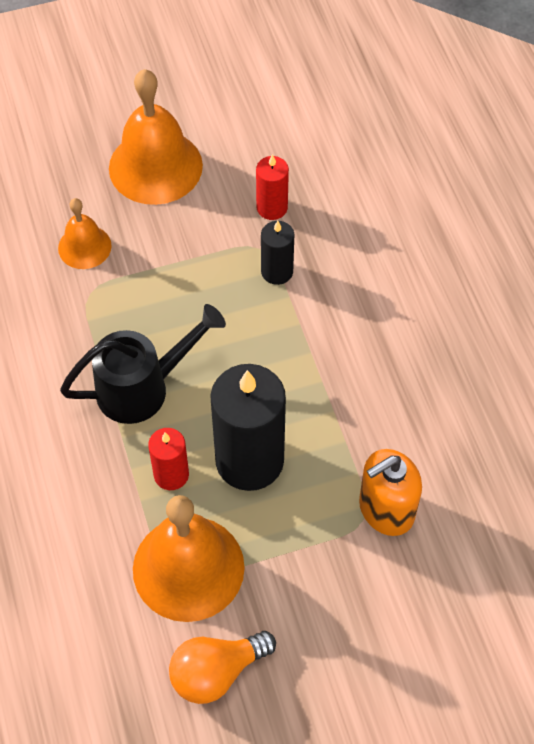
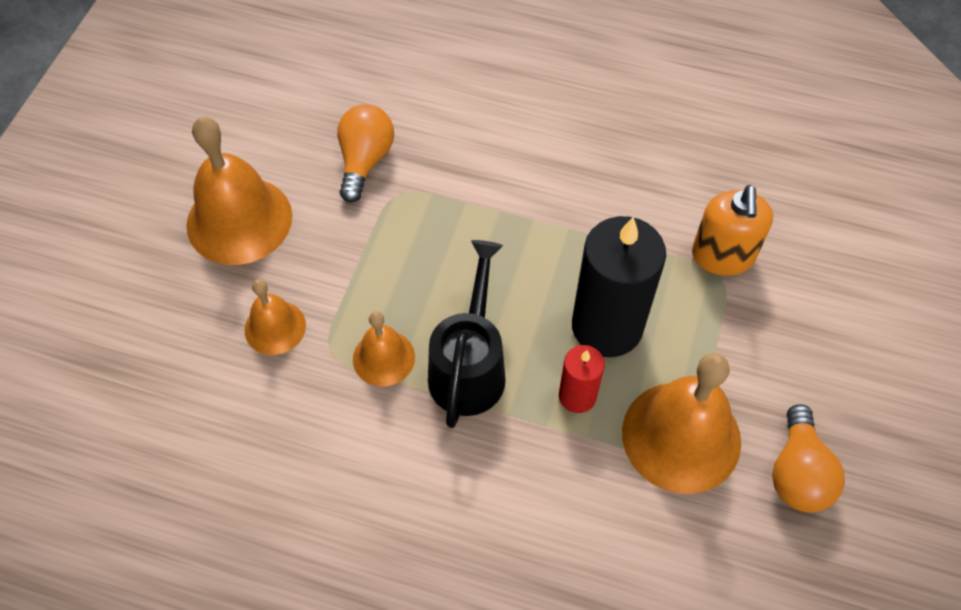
camera: 55 degrees left, 0 degrees up
red candle [256,154,289,220] -> orange light bulb [337,104,394,202]
black candle [261,221,294,285] -> none
none -> orange bell [353,311,415,386]

